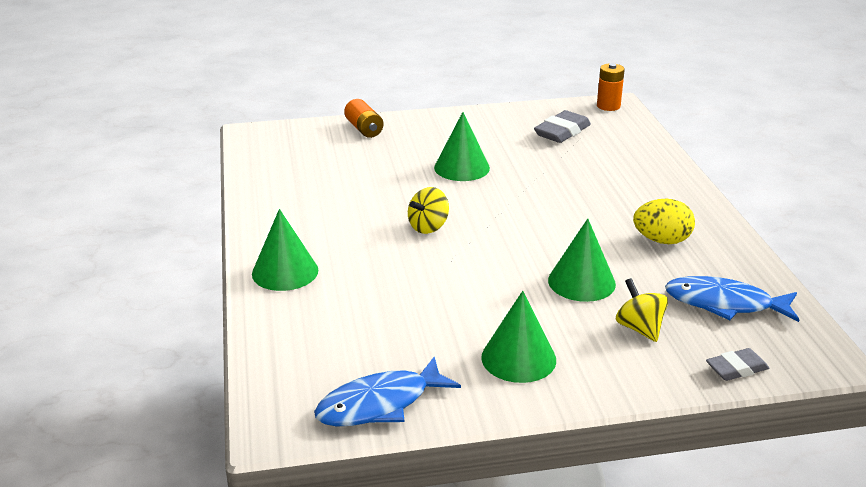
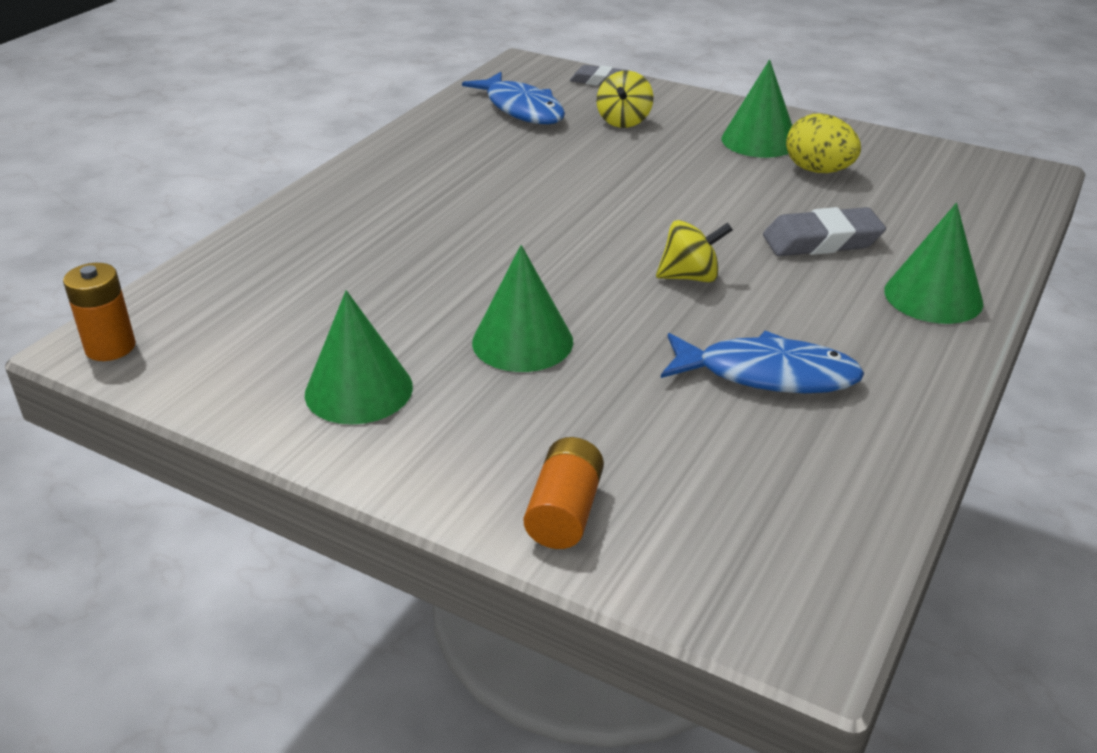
camera: 140 degrees left, 5 degrees up
blue fish [314,357,461,427] -> blue fish moved to [661,331,864,393]
grey eraser [534,110,591,143] -> grey eraser moved to [763,207,886,256]
green cone [548,219,616,302] -> green cone moved to [305,290,413,424]
yellow egg [633,199,695,244] -> yellow egg moved to [786,113,861,173]

